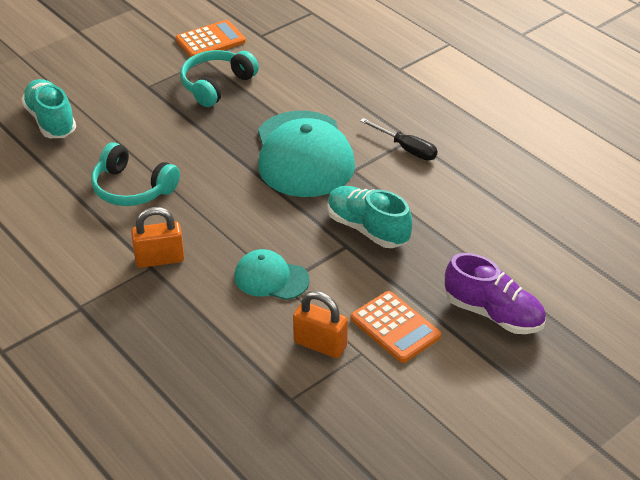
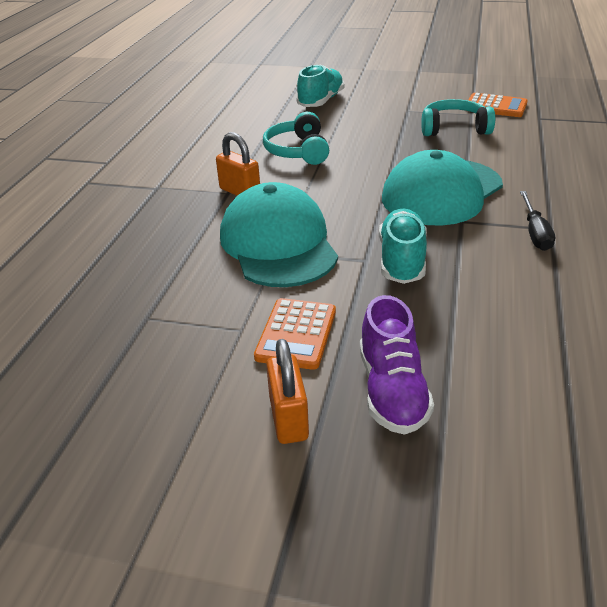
camera: 55 degrees right, 5 degrees down
turquoise cap [234,249,310,300] -> turquoise cap [220,182,338,287], size x1.92
orange padlock [293,291,348,358] -> orange padlock moved to [266,339,309,444]

